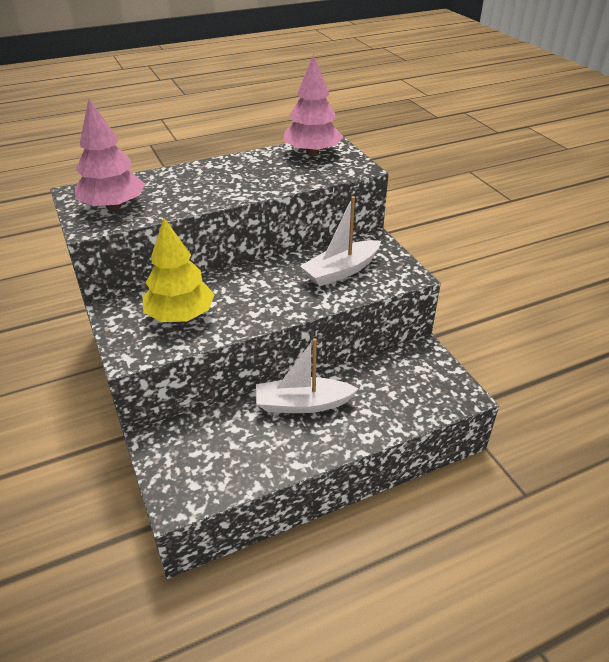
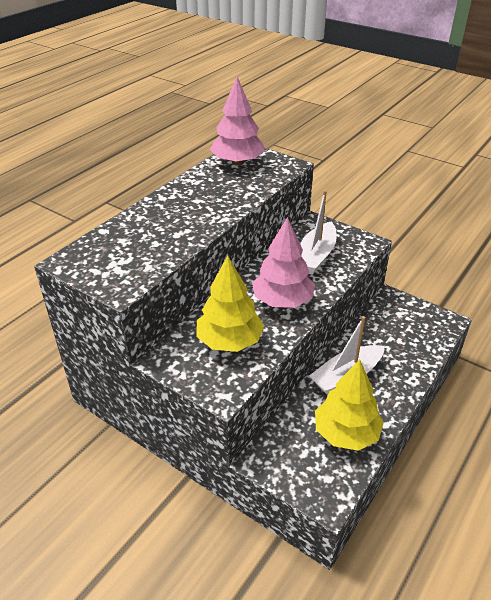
camera: 30 degrees left, 0 degrees up
pink tree [75,99,145,211] -> pink tree moved to [252,217,315,308]
none -> yellow tree [315,359,384,451]

